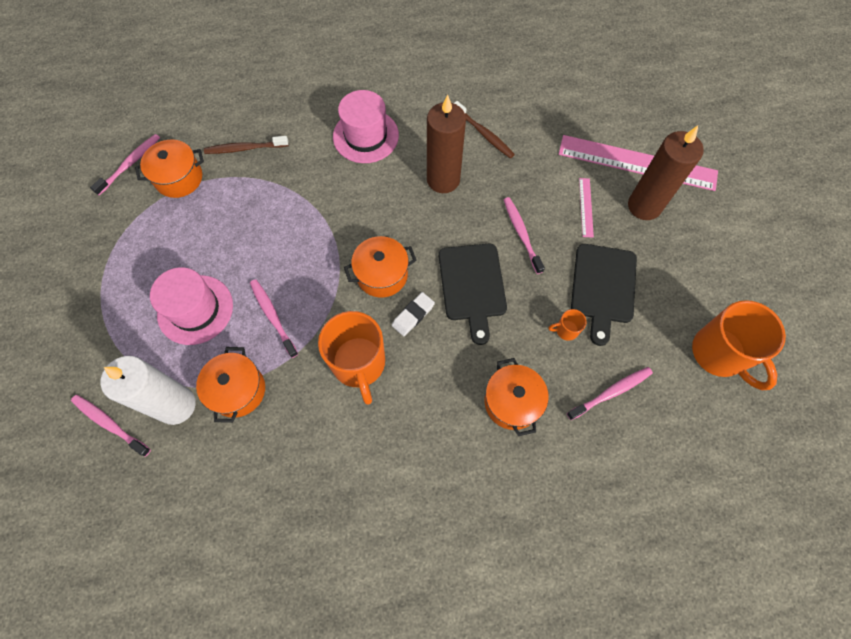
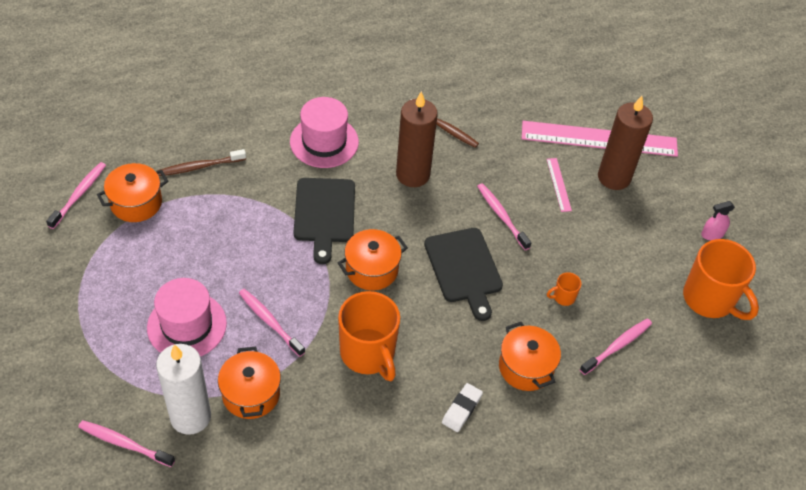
camera: 15 degrees left, 15 degrees down
white eraser [392,292,435,336] -> white eraser moved to [442,383,483,432]
black cutting board [571,244,637,346] -> black cutting board moved to [294,178,355,264]
none -> pink spray bottle [701,201,735,240]

